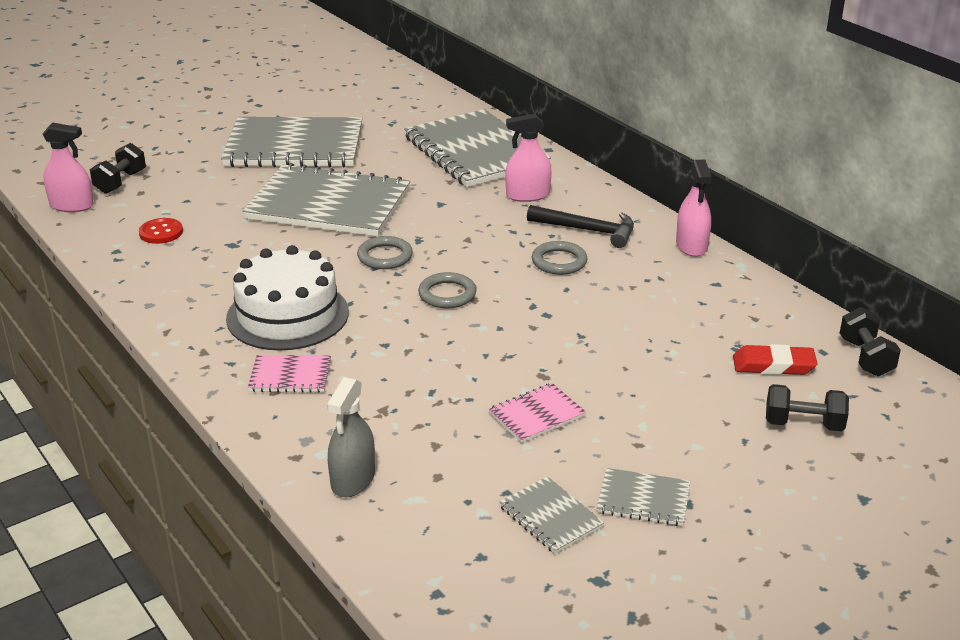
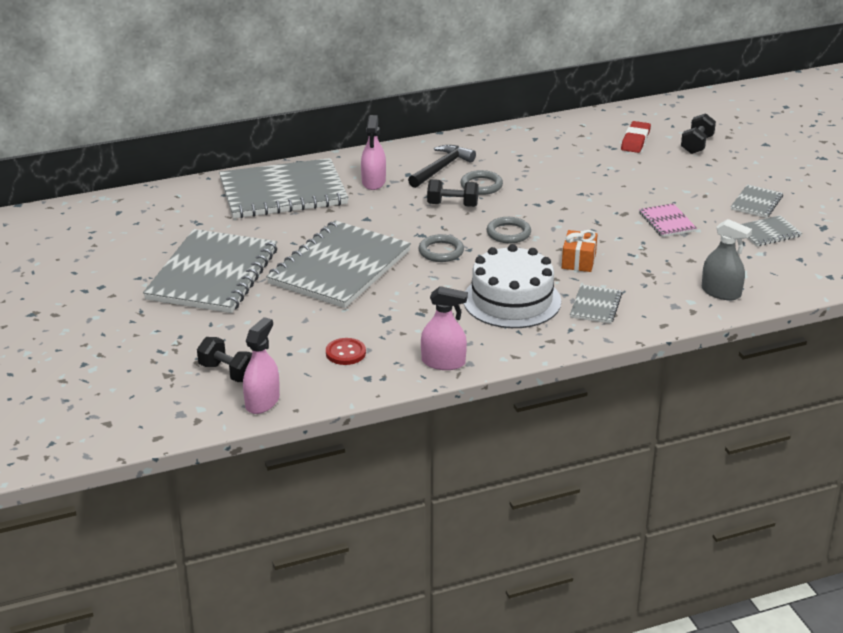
camera: 75 degrees left, 0 degrees up
pink notebook [248,355,331,393] -> grey notebook [570,284,622,324]
pink spray bottle [676,160,712,257] -> pink spray bottle moved to [421,286,468,370]
black dumbbell [840,307,901,376] -> black dumbbell moved to [427,179,479,207]
none -> orange gift [562,230,597,272]

